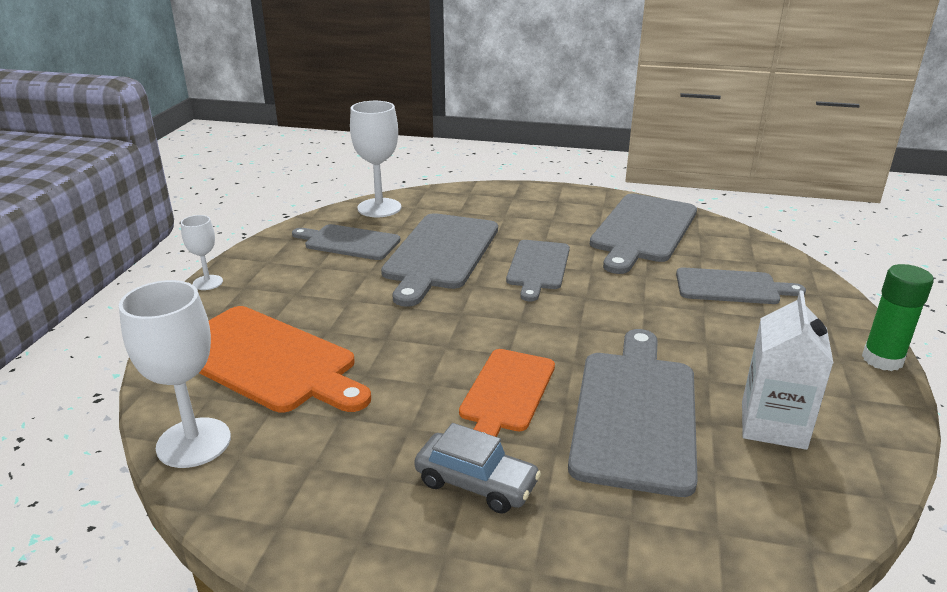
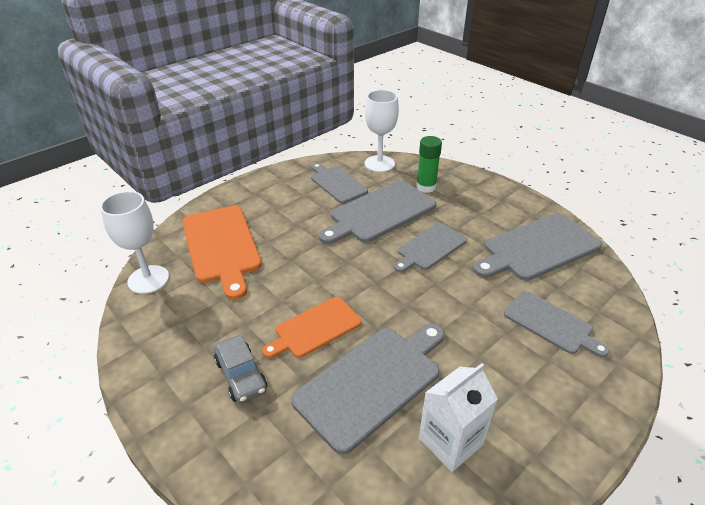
camera: 35 degrees right, 10 degrees up
white goblet [181,215,223,290] -> none
green glue stick [862,264,934,371] -> green glue stick moved to [416,136,442,193]

